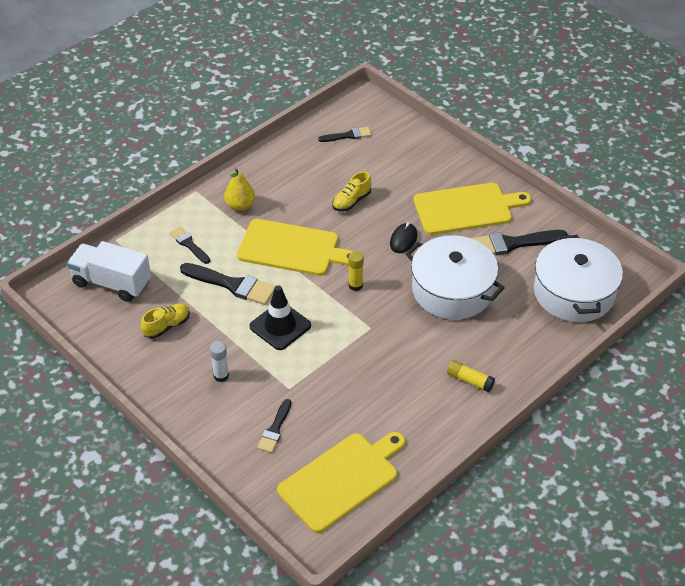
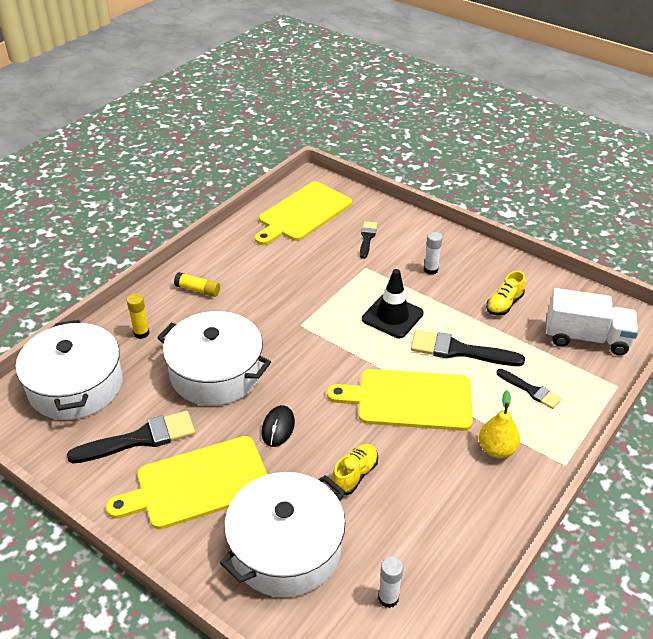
camera: 170 degrees right, 5 degrees down
black brush [318,127,372,142] -> white glue stick [378,556,403,608]
yellow glue stick [348,251,364,291] -> yellow glue stick moved to [127,294,149,339]
none -> white pot [220,472,346,597]

